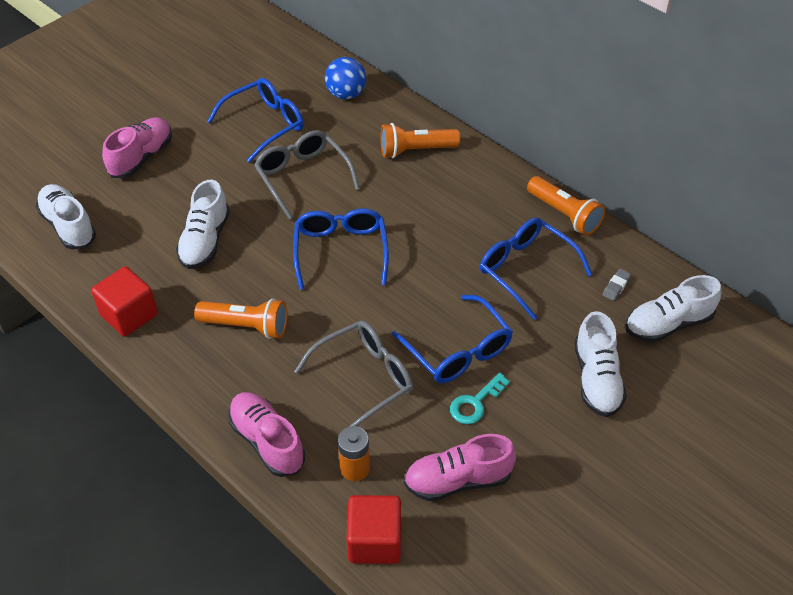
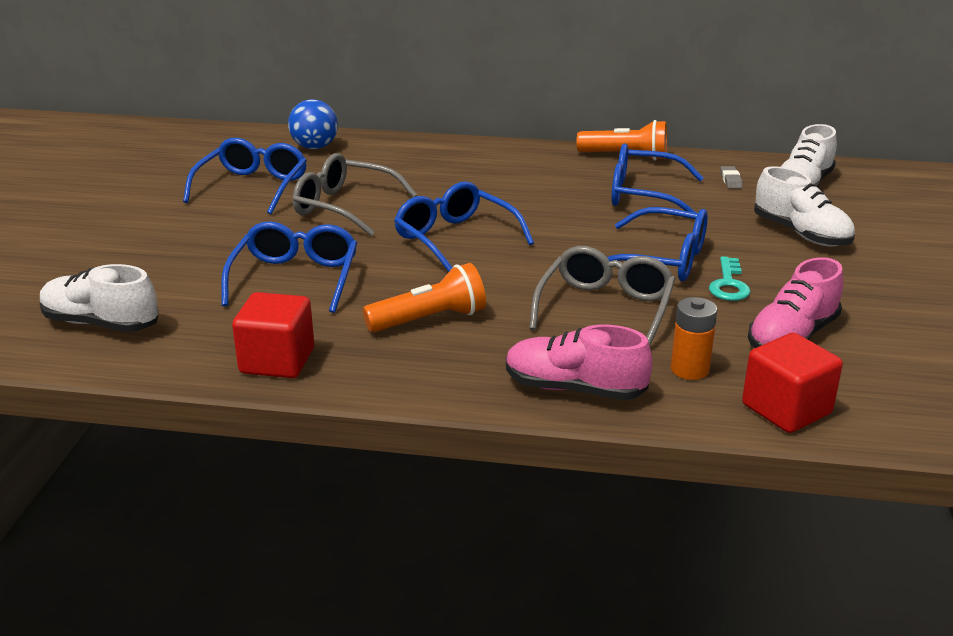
camera: 35 degrees left, 20 degrees down
pink shoe [102,117,172,178] -> none
white shoe [176,180,230,269] -> blue glasses [221,221,357,313]
orange flashlight [381,123,460,158] -> none

